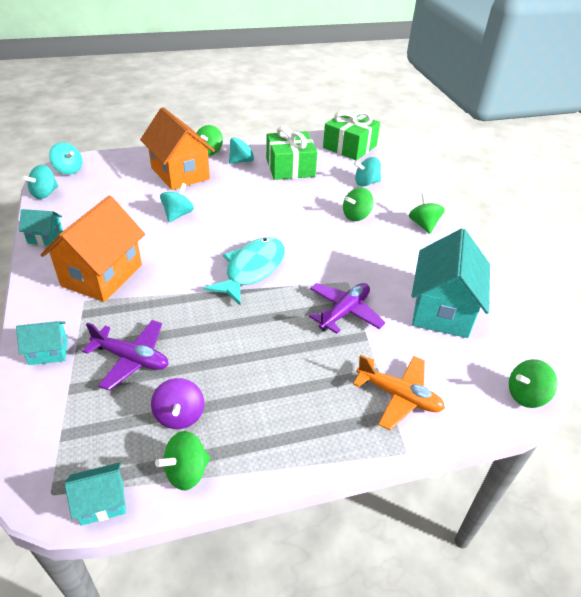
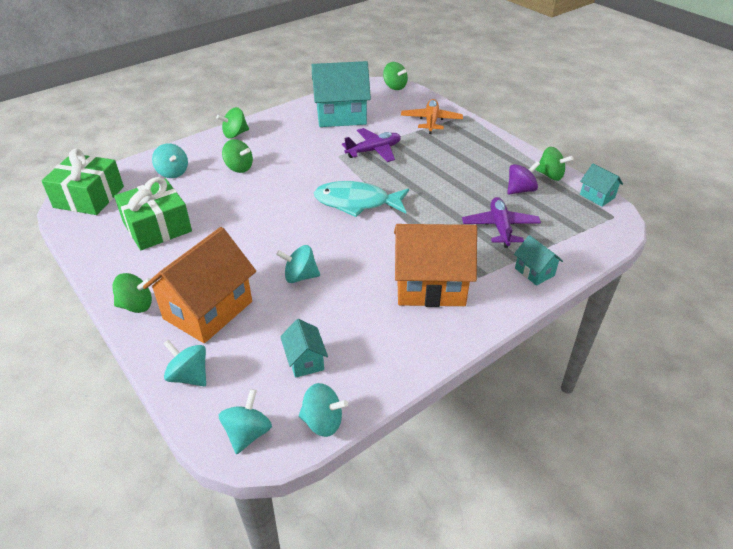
camera: 110 degrees left, 0 degrees up
turquoise house [19,209,63,245] -> turquoise house moved to [280,319,328,378]
turquoise spinning top [229,136,255,164] -> turquoise spinning top moved to [163,340,206,386]
purple plane [309,283,385,334] -> purple plane turned 135 degrees clockwise [342,128,401,162]

